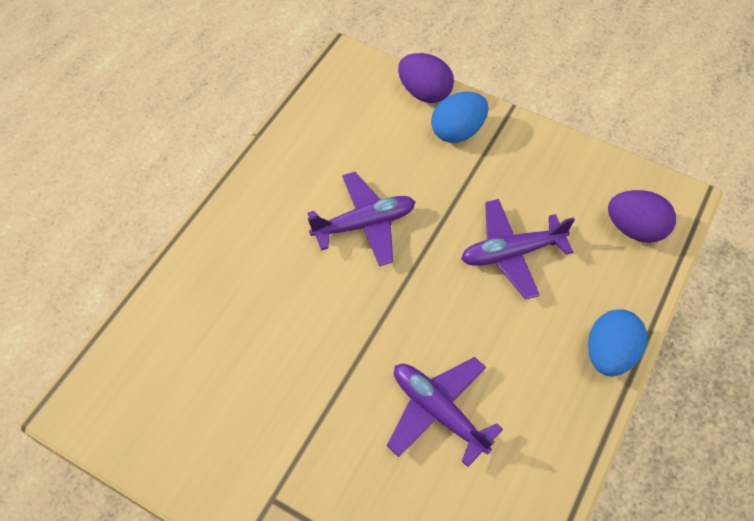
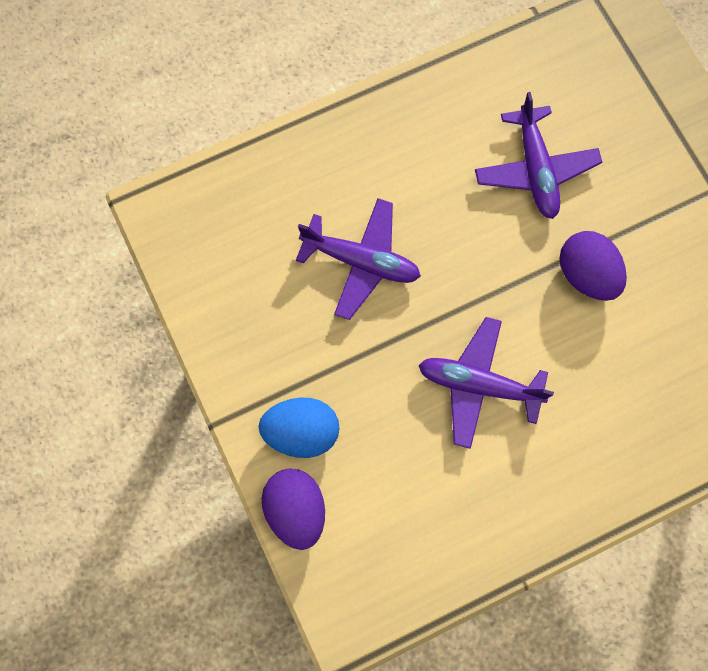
camera: 145 degrees left, 15 degrees up
blue egg [588,309,647,376] -> none
purple egg [608,190,676,243] -> purple egg moved to [559,231,627,301]

